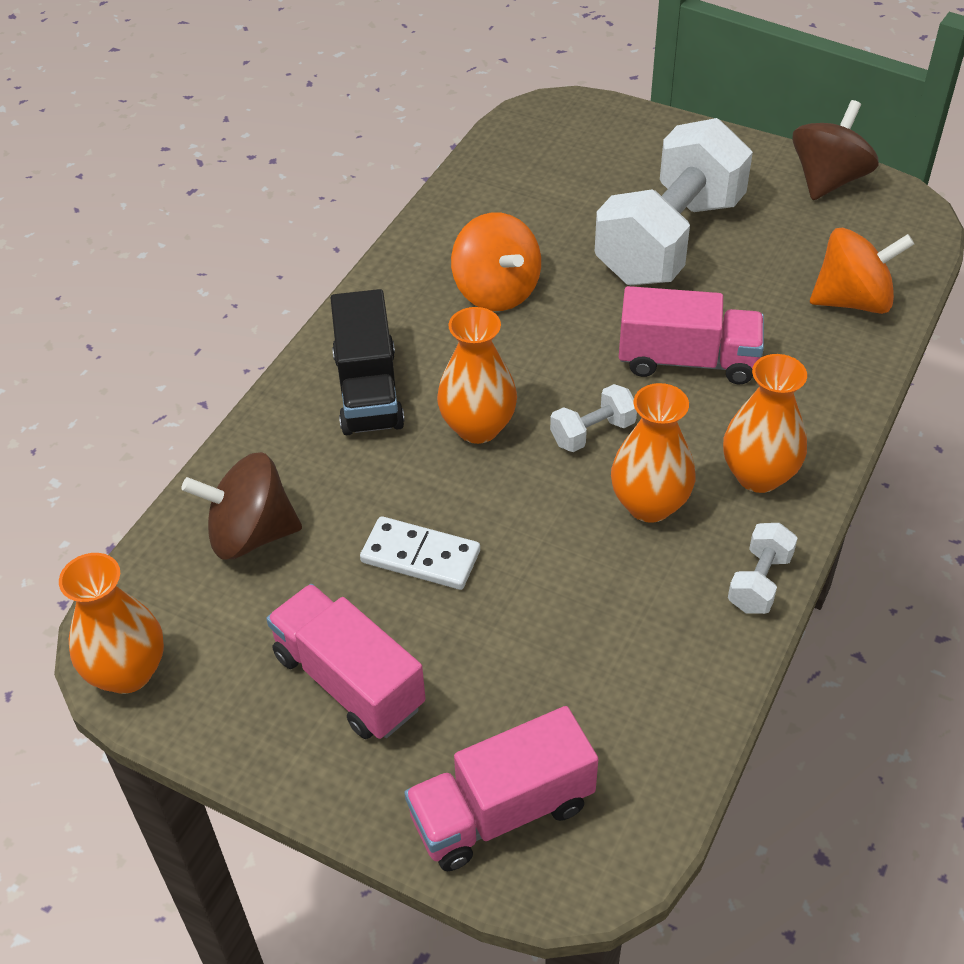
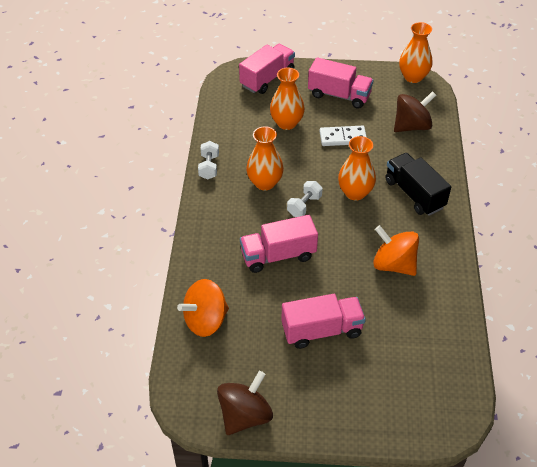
camera: 155 degrees right, 0 degrees up
white dumbbell [595,118,753,285] -> pink truck [281,294,366,349]
orange vase [723,354,807,493] -> orange vase moved to [270,68,305,130]
brown spinning top [792,100,879,200] -> brown spinning top turned 150 degrees counterclockwise [217,371,273,435]

